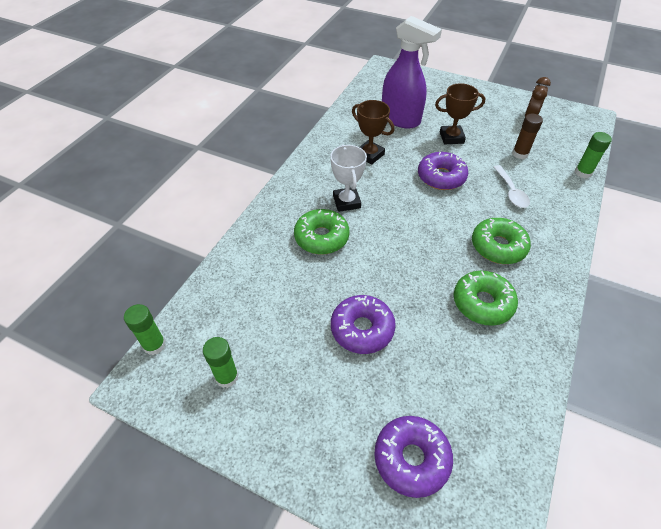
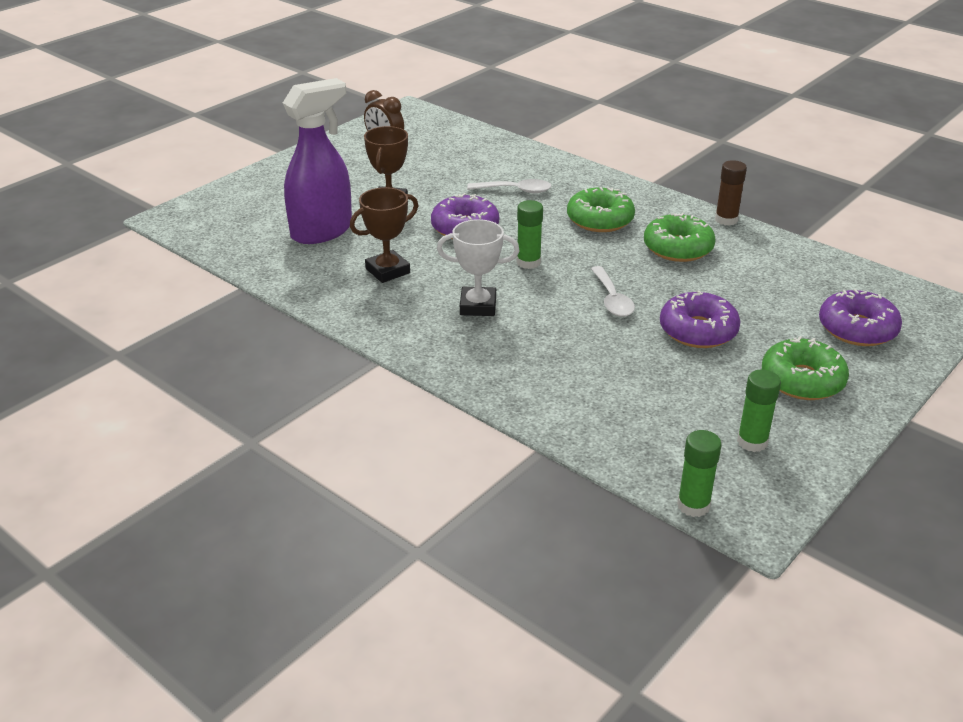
camera: 75 degrees left, 15 degrees down
green donut [294,209,350,255] -> green donut moved to [762,336,849,400]
brown glue stick [512,114,543,159] -> brown glue stick moved to [715,160,747,226]
green glue stick [575,132,612,179] -> green glue stick moved to [517,200,543,269]
none -> white spoon [591,266,635,317]

